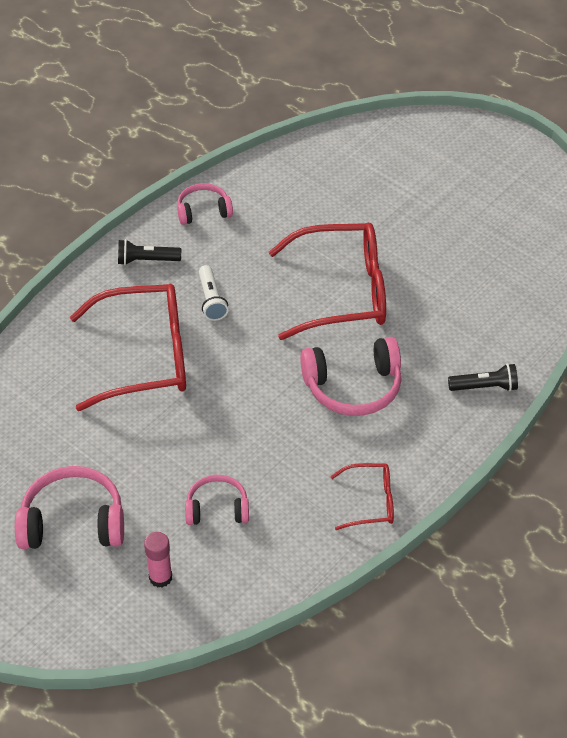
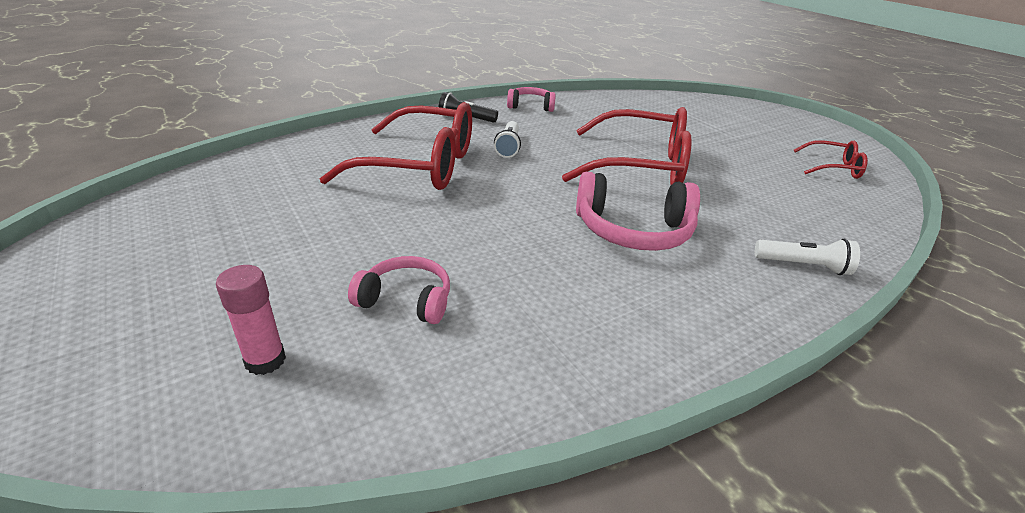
camera: 15 degrees right, 15 degrees down
pink headphones [15,466,124,549] -> none
red glasses [330,463,394,530] -> red glasses moved to [794,140,868,179]
black flashlight [448,364,518,391] -> white flashlight [755,239,860,275]

